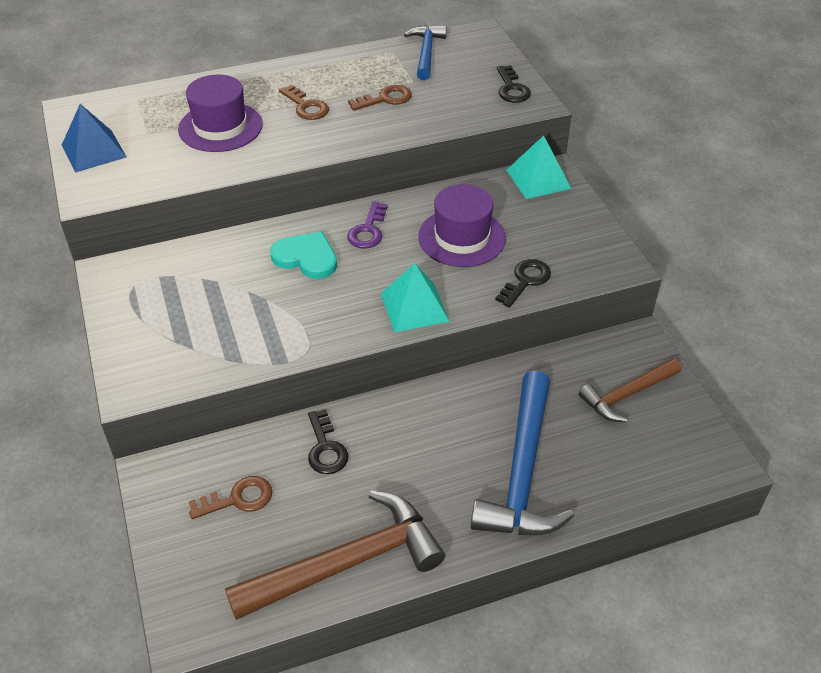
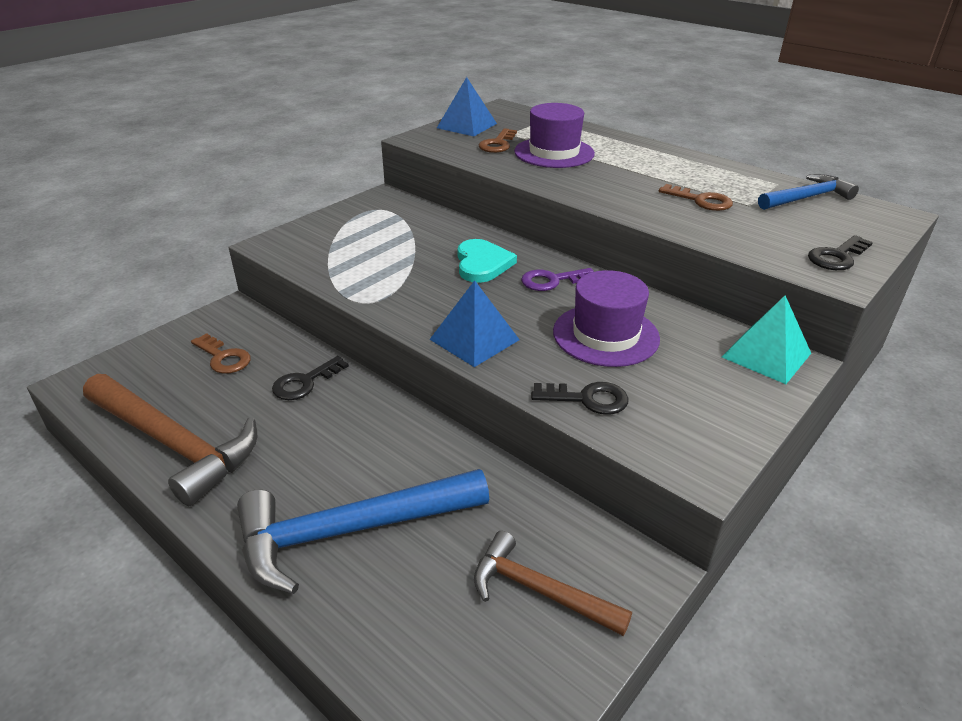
camera: 60 degrees right, 10 degrees down
brown key [279,84,329,120] -> brown key moved to [479,128,517,153]
turquoise pyramid [381,263,450,332] -> blue pyramid [429,280,520,367]

